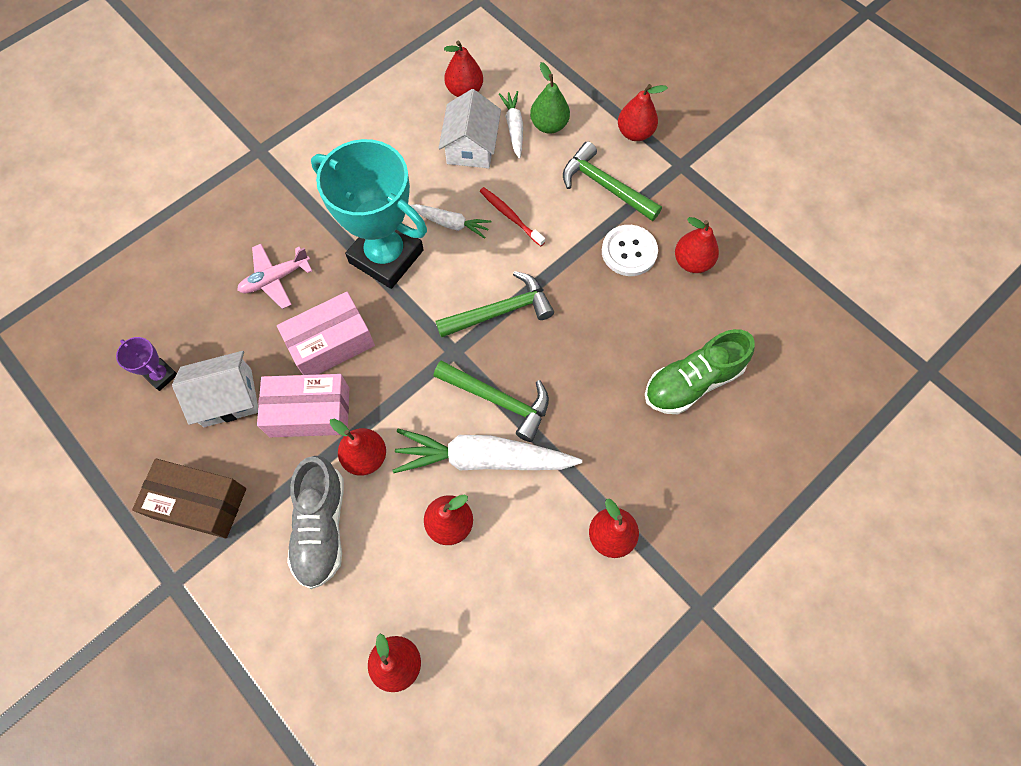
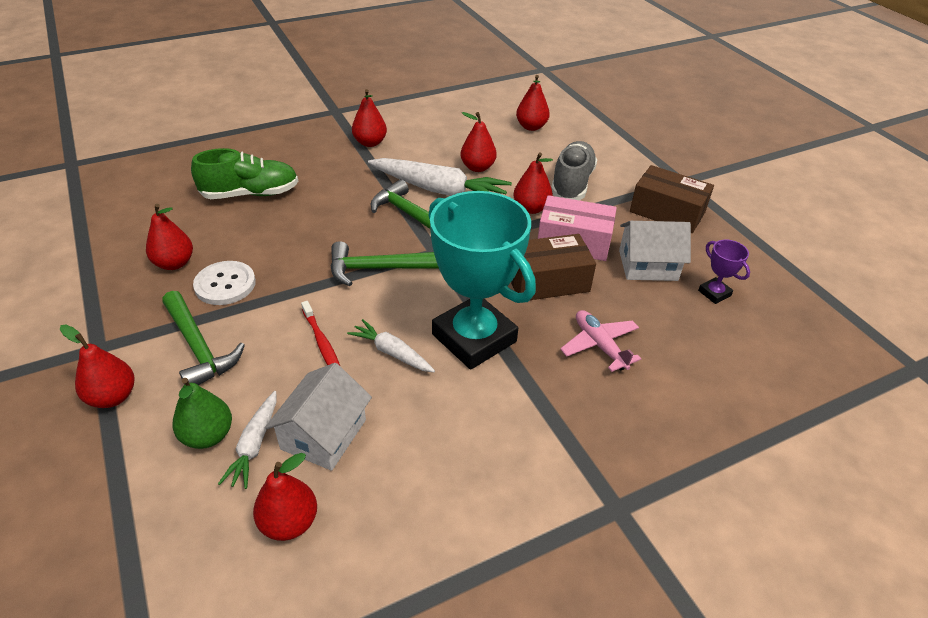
camera: 165 degrees left, 25 degrees down
pink plane [237,244,312,309] -> pink plane turned 105 degrees counterclockwise [560,310,641,372]
pink box [277,292,375,375] -> brown box [511,234,596,300]

